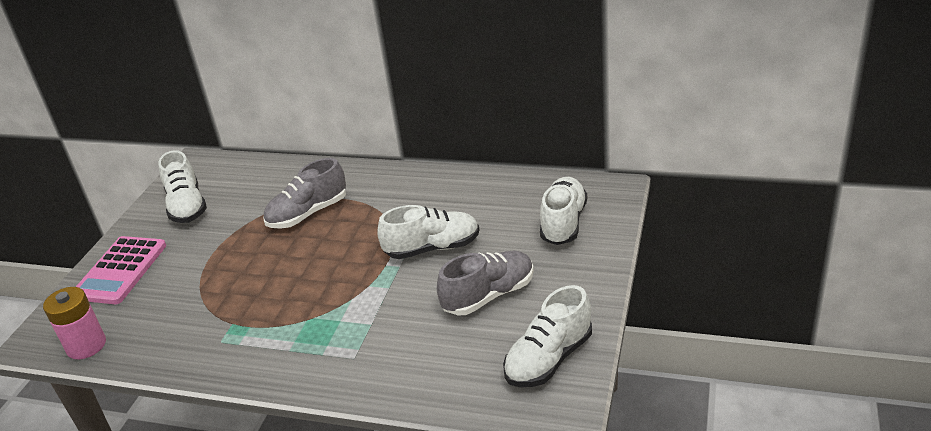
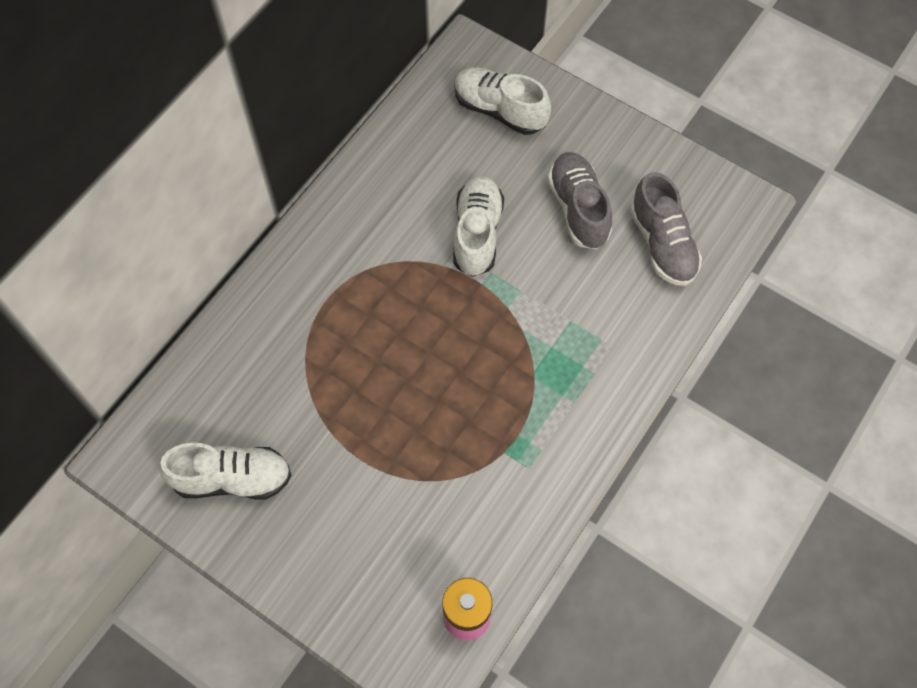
camera: 75 degrees left, 30 degrees up
pink calculator [76,236,166,304] -> none
grey shoe [263,158,346,229] -> grey shoe moved to [630,172,702,286]
white shoe [503,285,592,387] -> none

